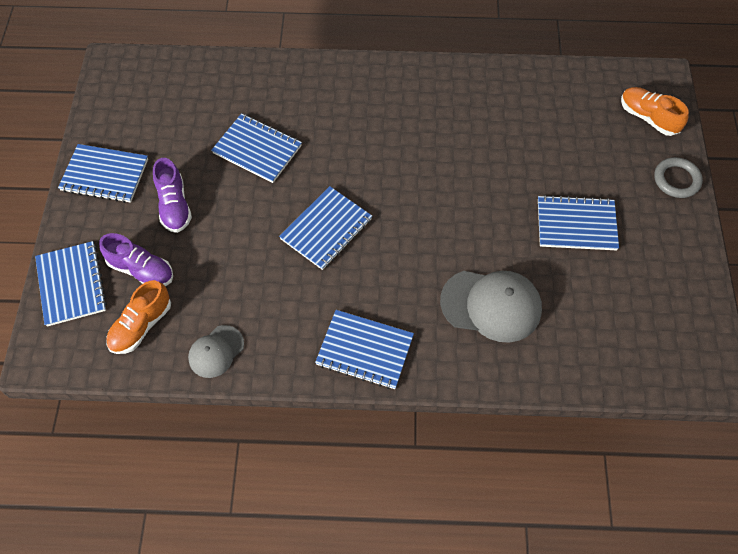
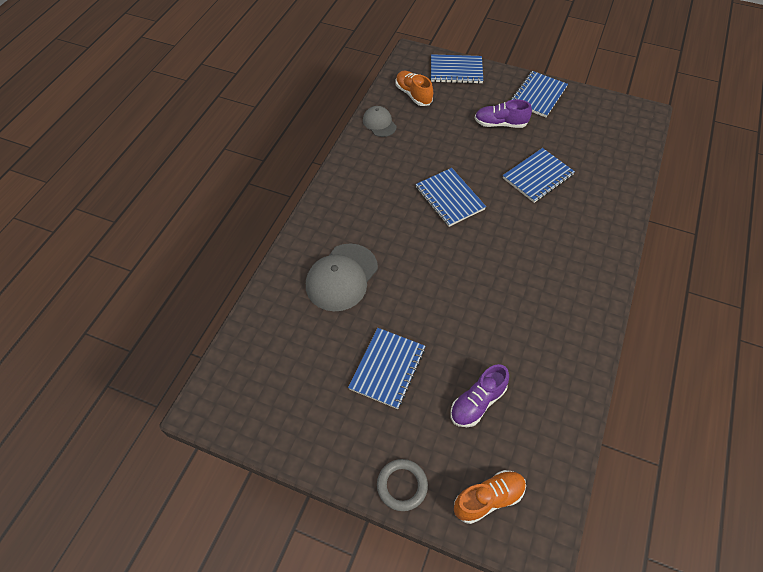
camera: 110 degrees right, 5 degrees down
purple shoe [99,233,173,286] -> purple shoe moved to [451,364,509,427]
blue notebook [315,310,414,389] -> none

